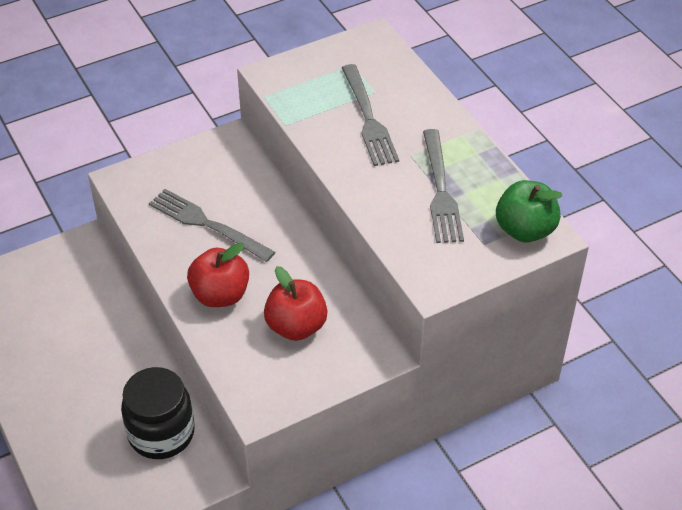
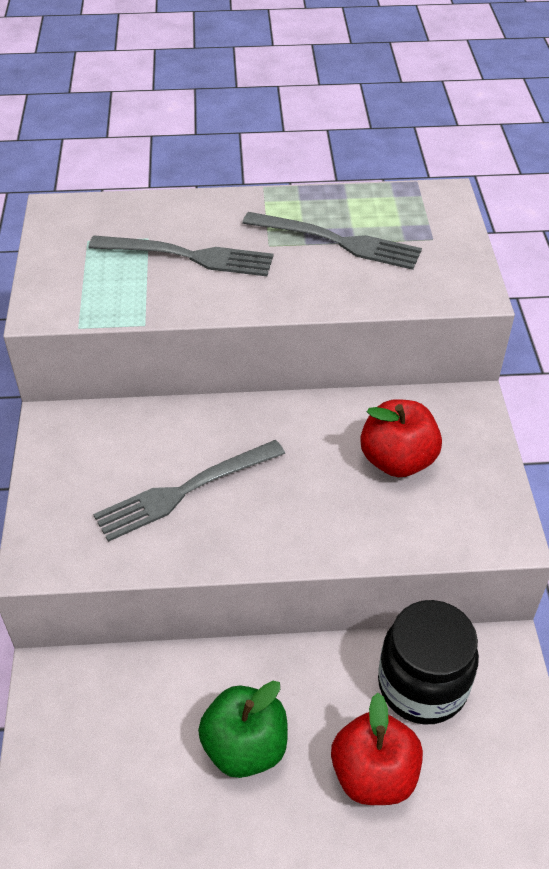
camera: 65 degrees left, 0 degrees up
red apple [187,242,249,307] -> red apple moved to [331,693,423,805]
green apple [496,180,562,242] -> green apple moved to [198,681,288,778]

